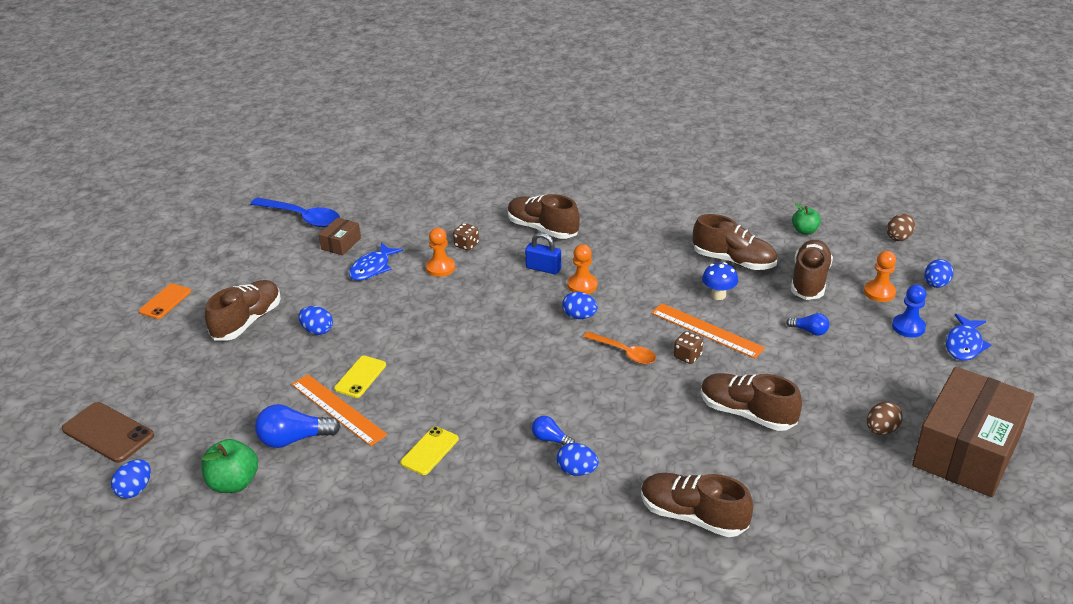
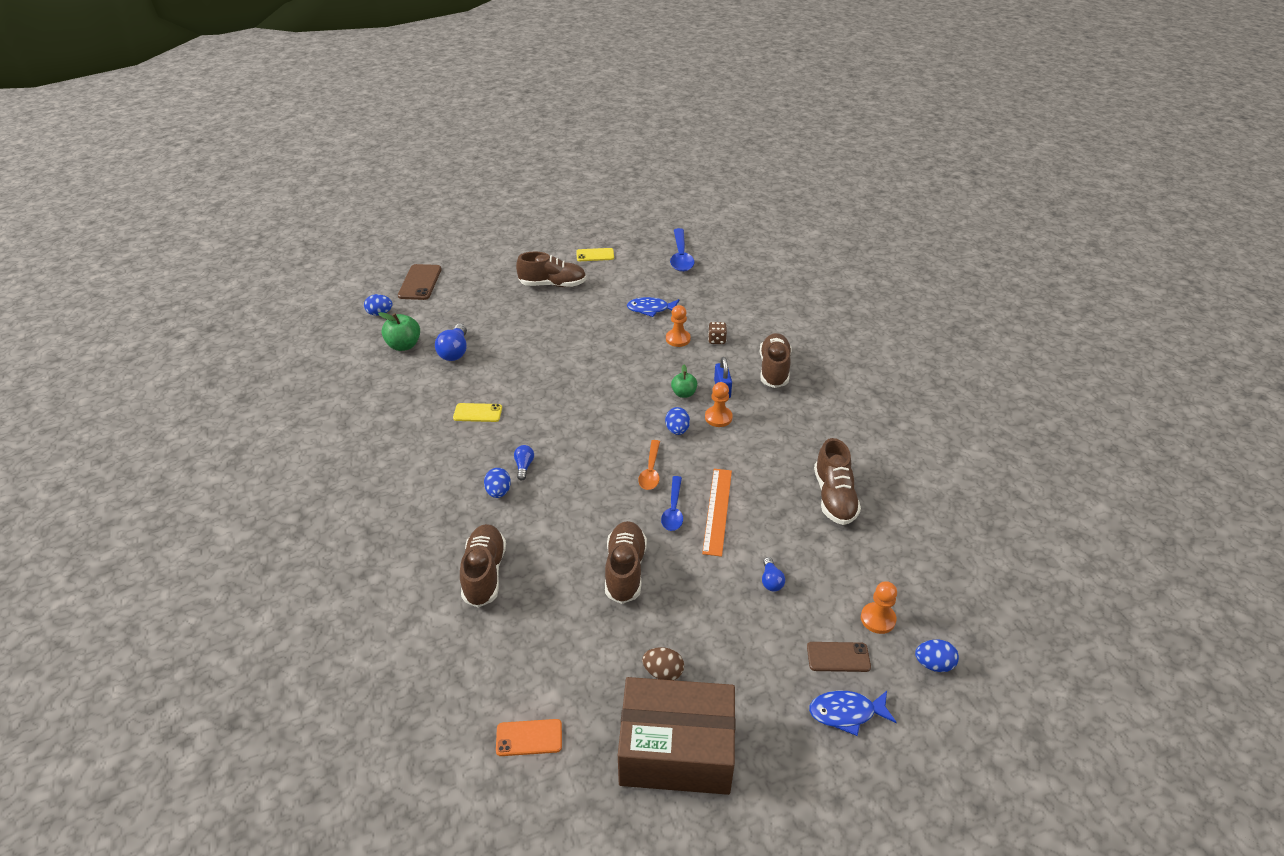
camera: 60 degrees right, 5 degrees up
orange phone [139,283,191,319] -> orange phone moved to [496,719,562,756]
blue light bulb [255,404,341,448] -> blue light bulb turned 135 degrees counterclockwise [435,324,467,361]
orange ruler [291,374,388,446] -> none
blue egg [298,306,333,335] -> none
brown box [319,218,361,256] -> none
yellow phone [334,356,386,398] -> yellow phone moved to [576,248,614,261]
brown dice [674,331,703,364] -> blue spoon [661,476,683,531]
blue mushroom [702,262,738,300] -> none
brown shoe [791,240,833,300] -> none
green apple [792,203,821,235] -> green apple moved to [671,365,697,398]
brown egg [887,214,915,241] -> none
blue pawn [892,285,927,338] -> brown phone [807,642,871,672]

